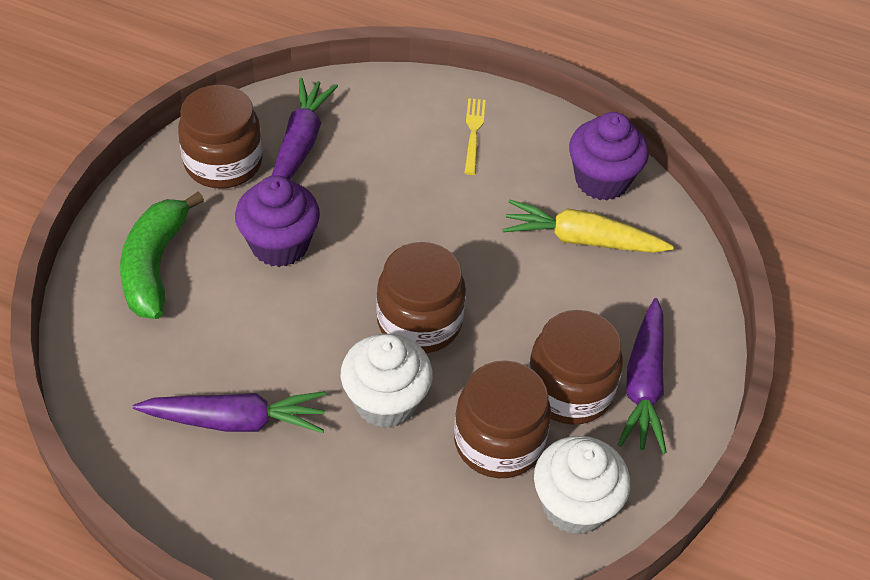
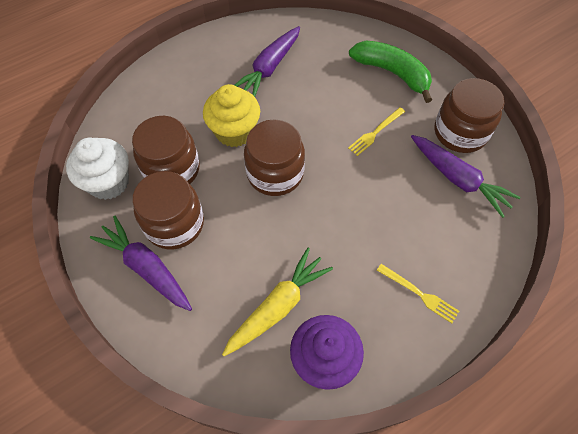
camera: 125 degrees right, 10 degrees up
purple cupcake [235,175,320,267] -> yellow fork [348,107,405,156]
white cupcake [341,334,433,428] -> yellow cupcake [203,84,260,147]

